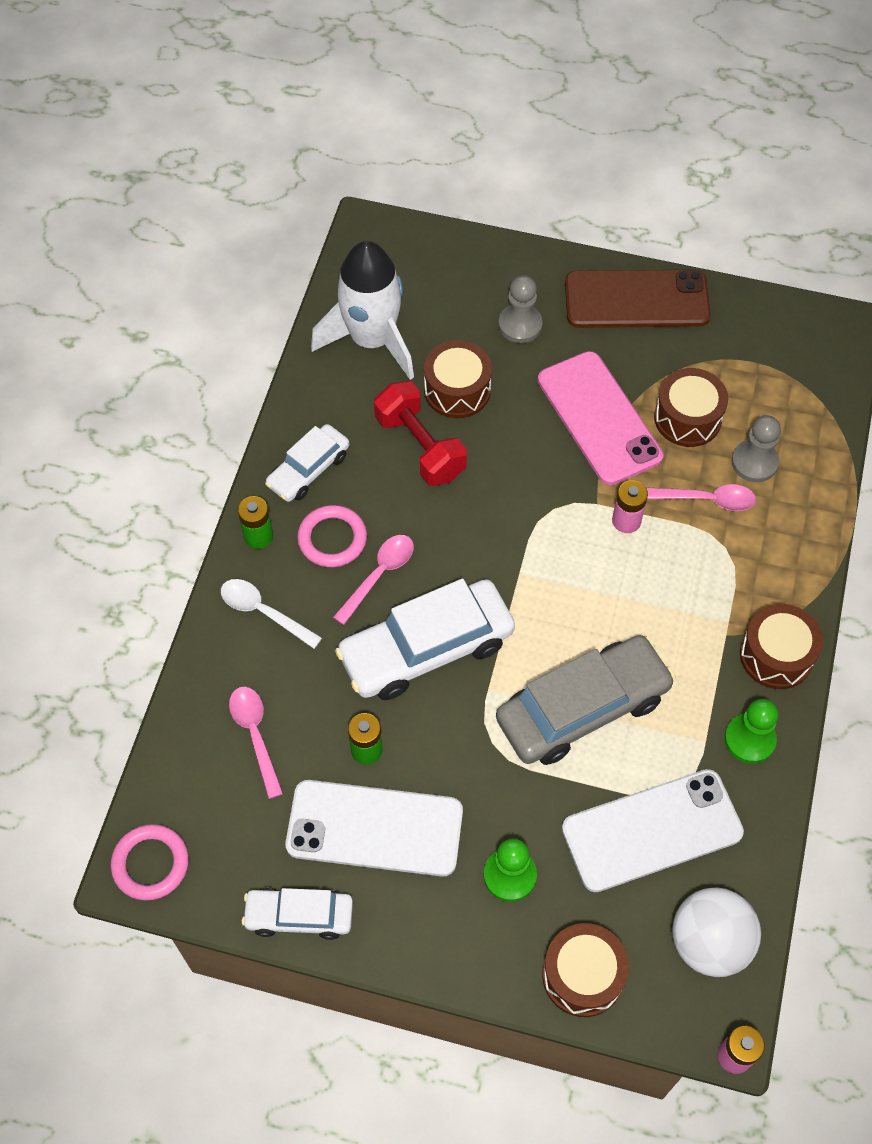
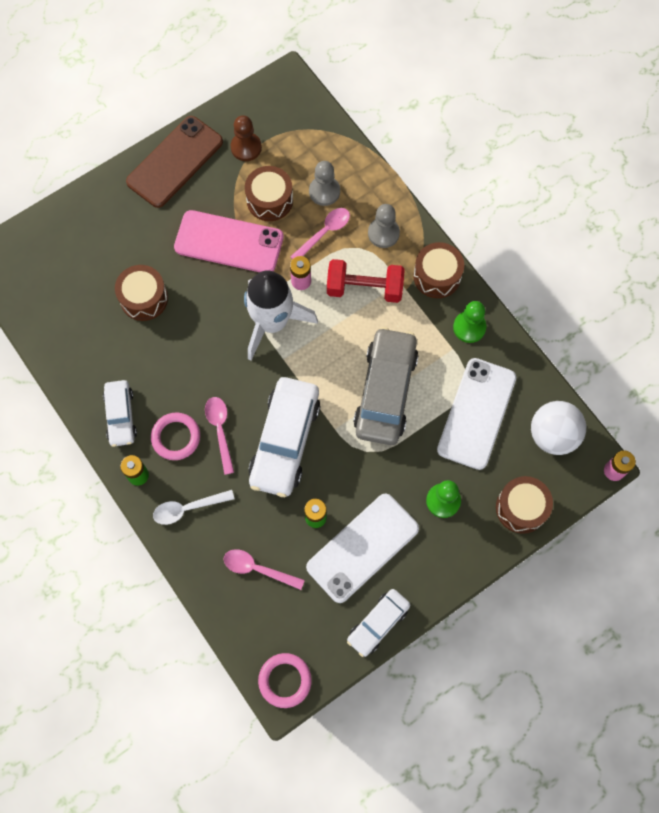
camera: 50 degrees left, 10 degrees up
white rocket [311,241,414,380] -> white rocket moved to [244,270,318,361]
red dumbbell [374,381,467,486] -> red dumbbell moved to [327,259,405,303]
grey pawn [498,275,543,343] -> grey pawn moved to [368,204,400,248]
none -> brown pawn [230,115,262,161]

